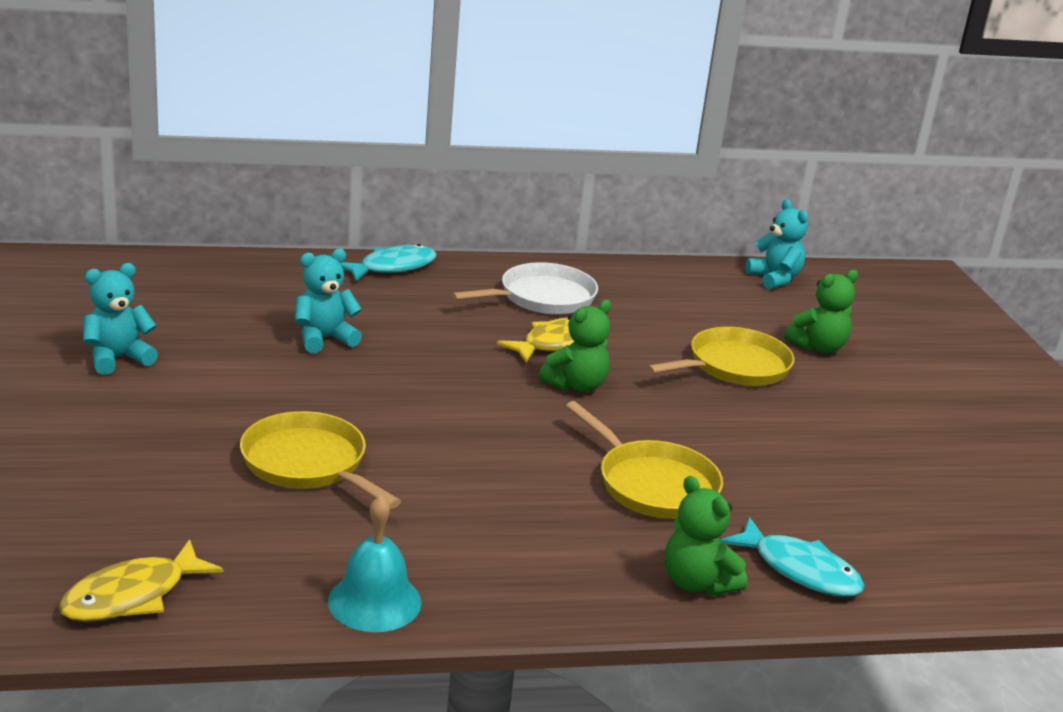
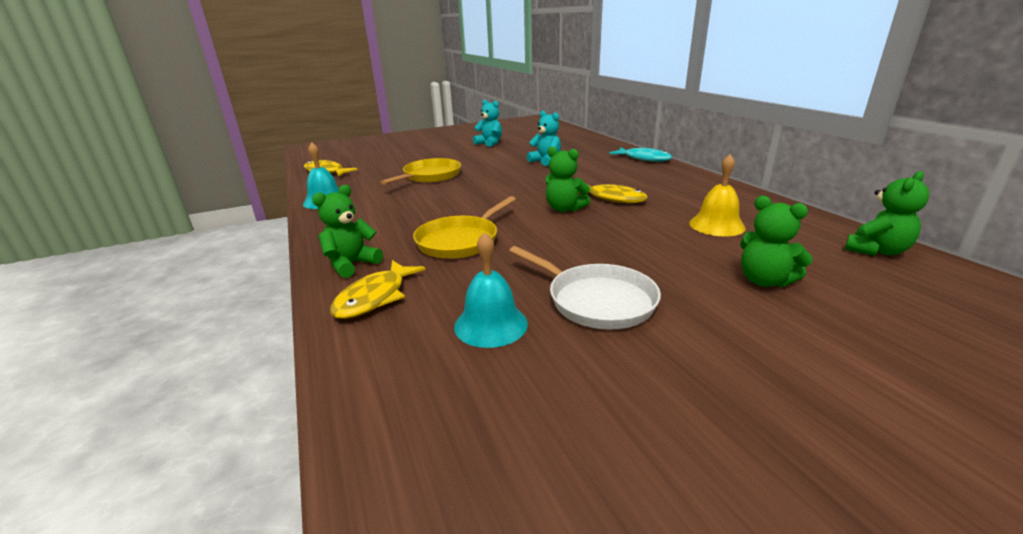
camera: 80 degrees right, 0 degrees up
white pan [451,262,598,314] -> white pan moved to [509,246,661,329]
yellow pan [646,327,794,386] -> none
turquoise fish [720,517,865,597] -> yellow fish [330,260,426,319]
turquoise teddy bear [745,199,808,289] -> green teddy bear [845,171,929,256]
none -> turquoise bell [454,232,528,348]
none -> yellow bell [689,154,746,237]

